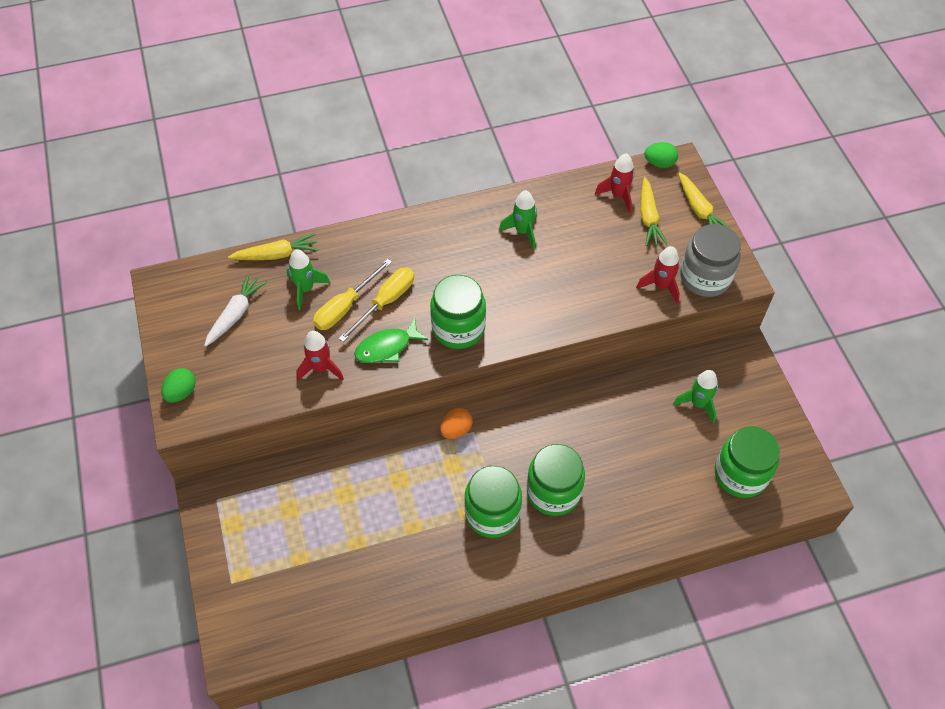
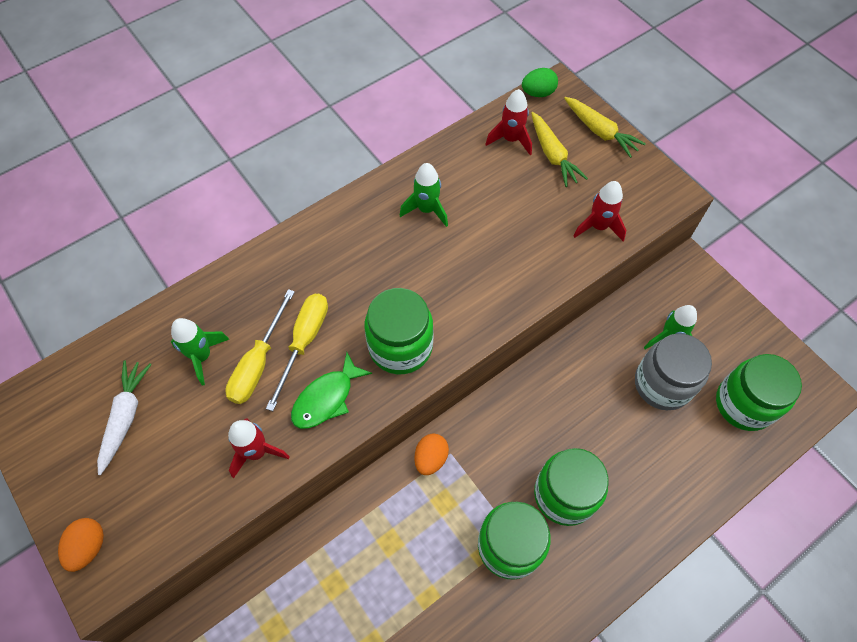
camera: 20 degrees left, 5 degrees up
green egg [161,368,196,402] -> orange egg [58,518,104,572]
yellow carrot [228,233,319,260] -> none
grey jar [680,224,741,297] -> grey jar moved to [635,333,712,410]

